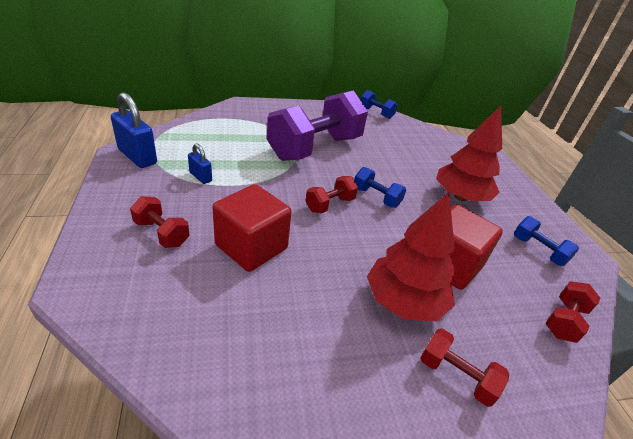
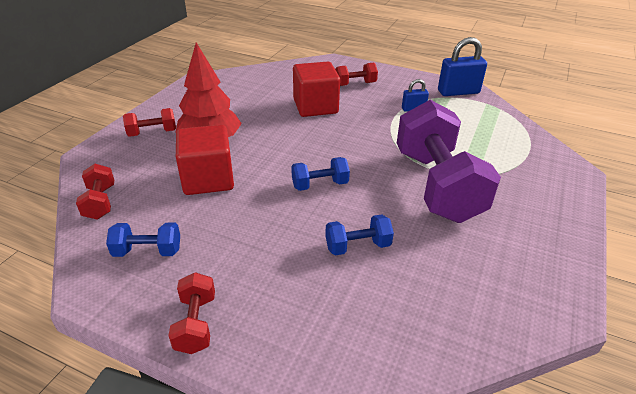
camera: 130 degrees right, 0 degrees up
red dumbbell [305,176,358,213] -> red dumbbell moved to [168,272,215,354]
blue dumbbell [361,90,398,119] -> blue dumbbell moved to [325,214,394,255]
red tree [436,106,502,201] -> none

